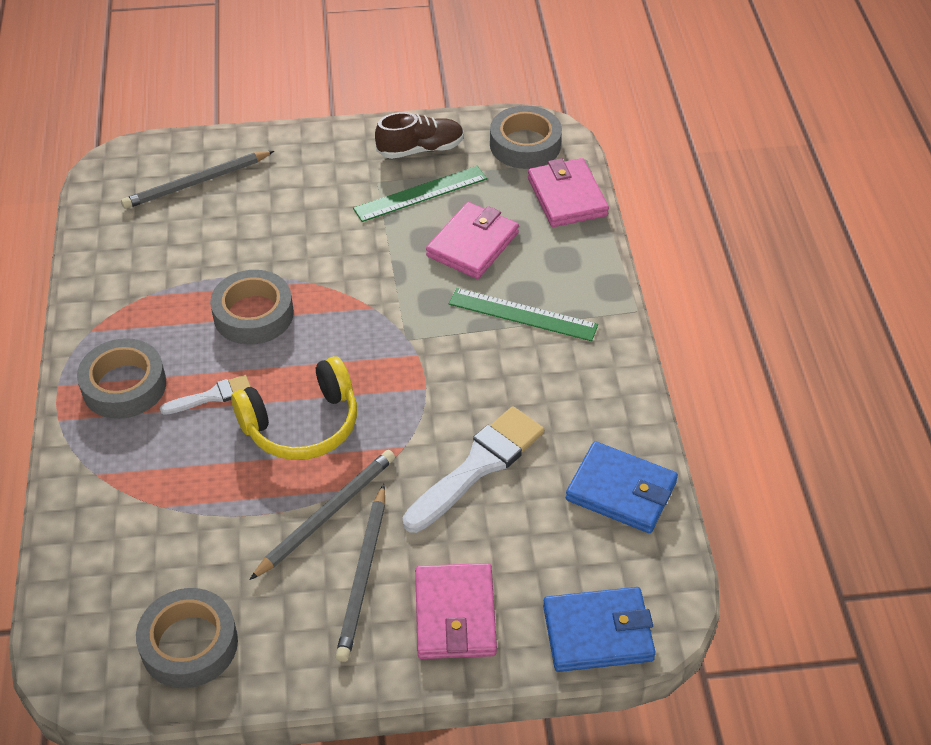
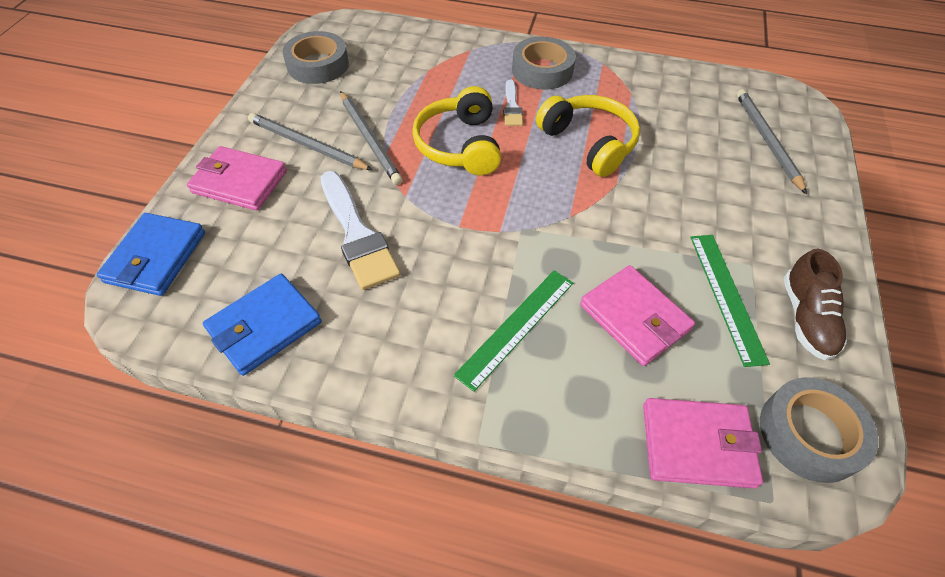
camera: 110 degrees right, 5 degrees up
grey tape [210,270,294,345] -> yellow headphones [536,95,640,177]

